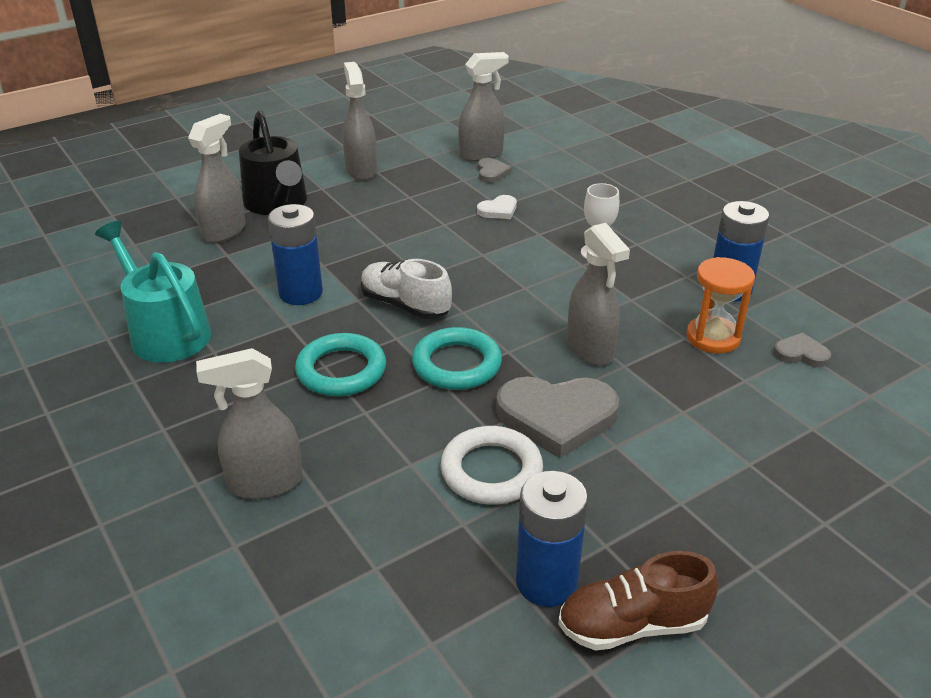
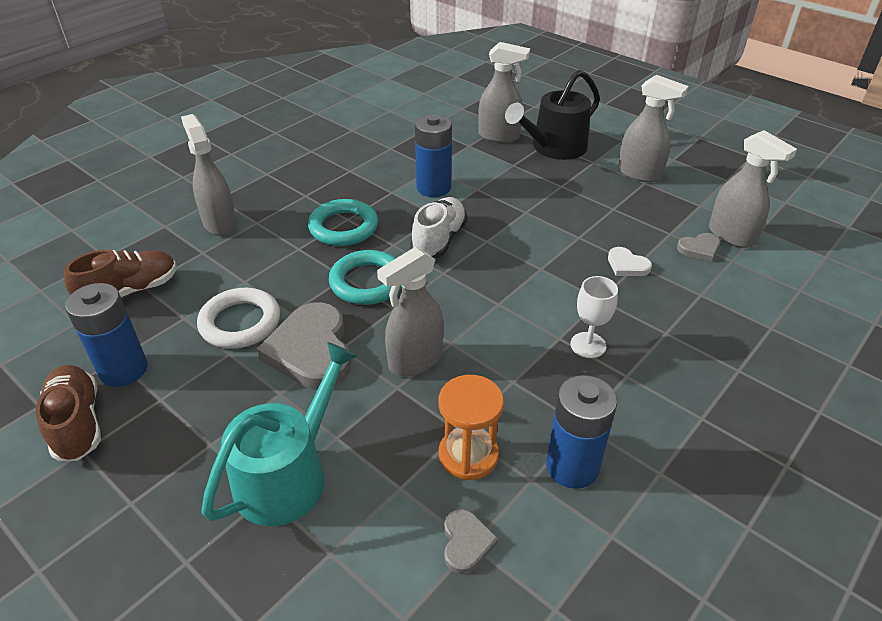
camera: 75 degrees right, 5 degrees up
turquoise watering can [95,221,211,363] -> turquoise watering can moved to [201,342,357,526]
grey spray bottle [343,62,377,180] -> grey spray bottle turned 60 degrees clockwise [618,75,689,182]
none -> brown shoe [64,250,177,297]

